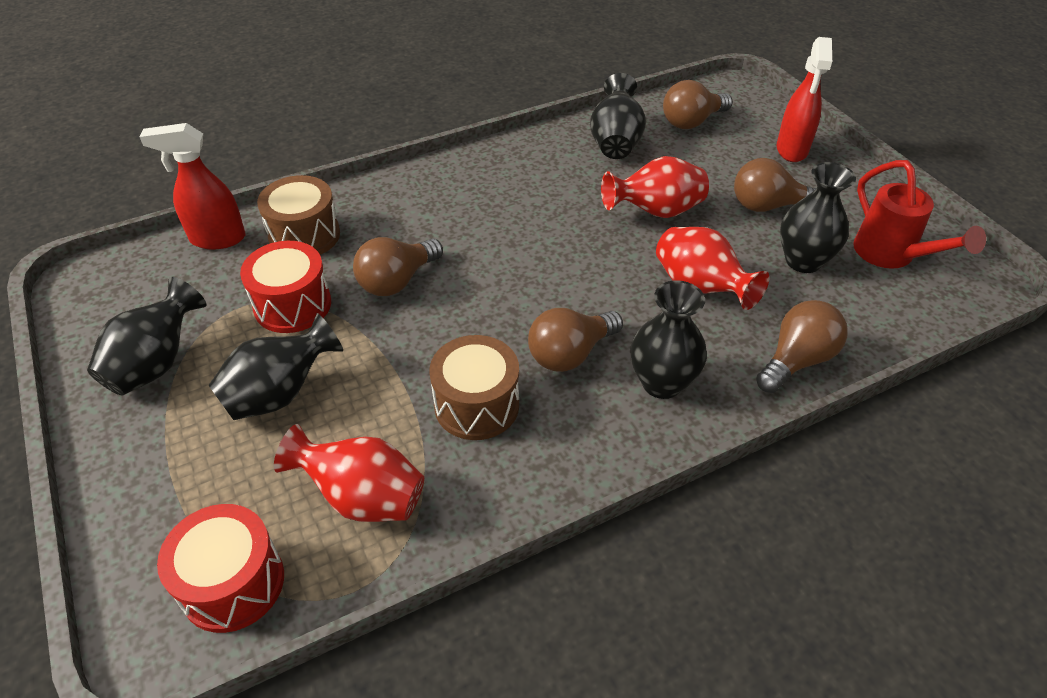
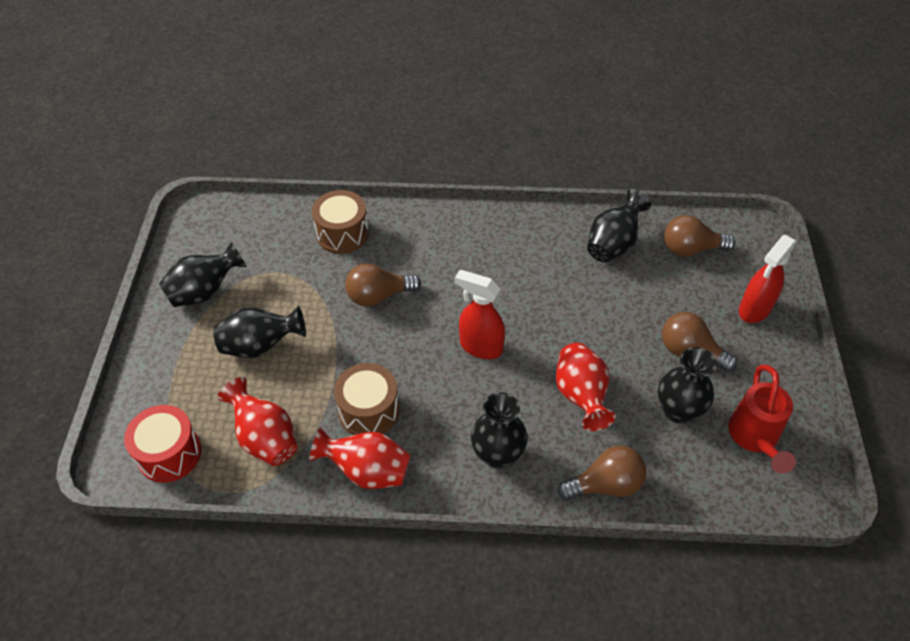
camera: 30 degrees right, 5 degrees up
red spray bottle [140,123,245,249] -> red spray bottle moved to [455,270,505,359]
red drum [240,241,331,333] -> none
brown light bulb [528,308,623,372] -> none
red vase [601,156,709,218] -> red vase moved to [309,427,411,489]

